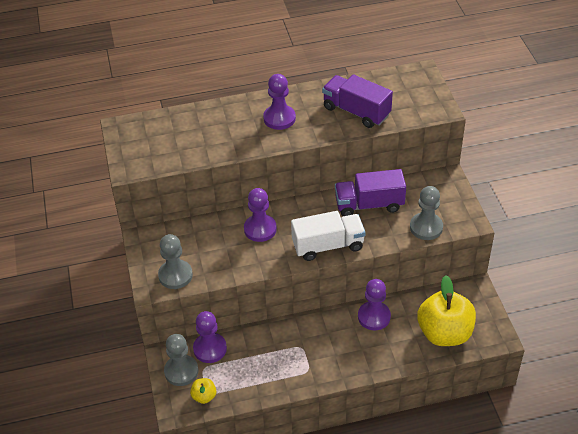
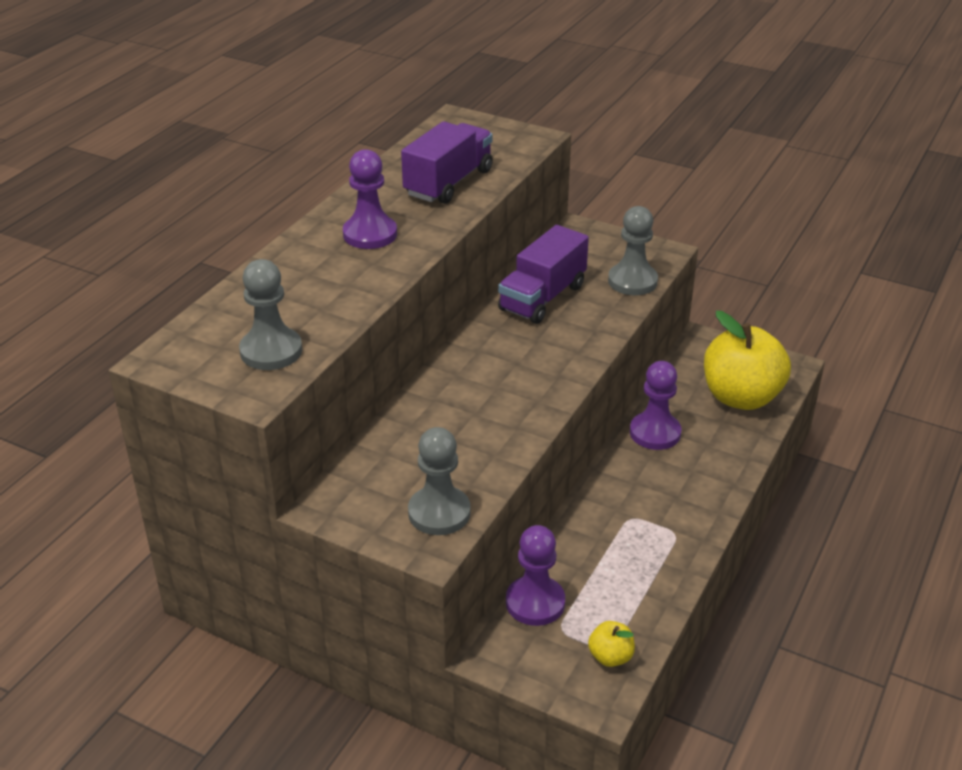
camera: 50 degrees left, 10 degrees down
grey pawn [164,334,198,386] -> grey pawn moved to [239,259,302,370]
purple pawn [244,188,277,242] -> none
white truck [291,211,366,261] -> none
purple truck [322,74,393,128] -> purple truck turned 135 degrees clockwise [401,121,493,204]

